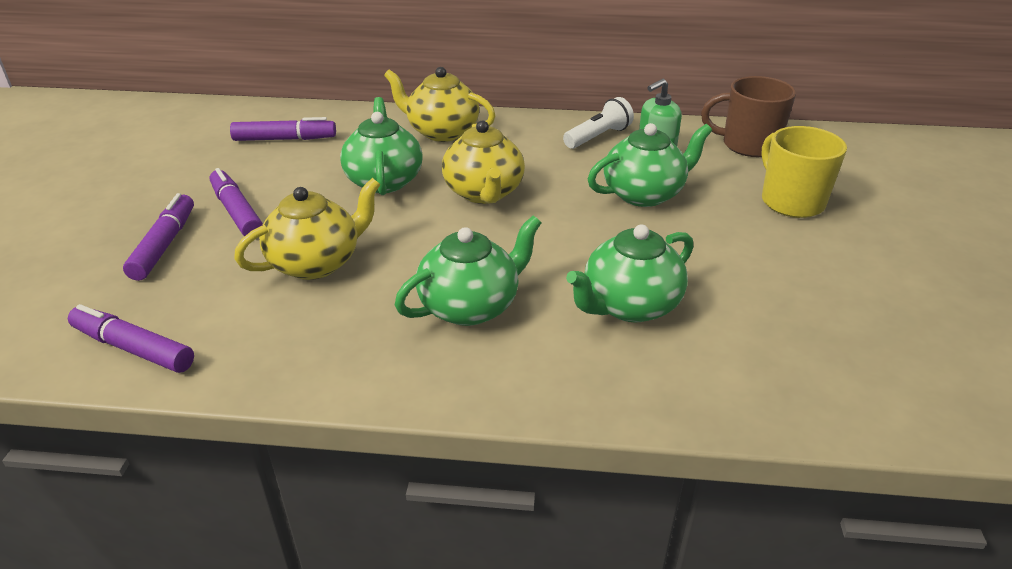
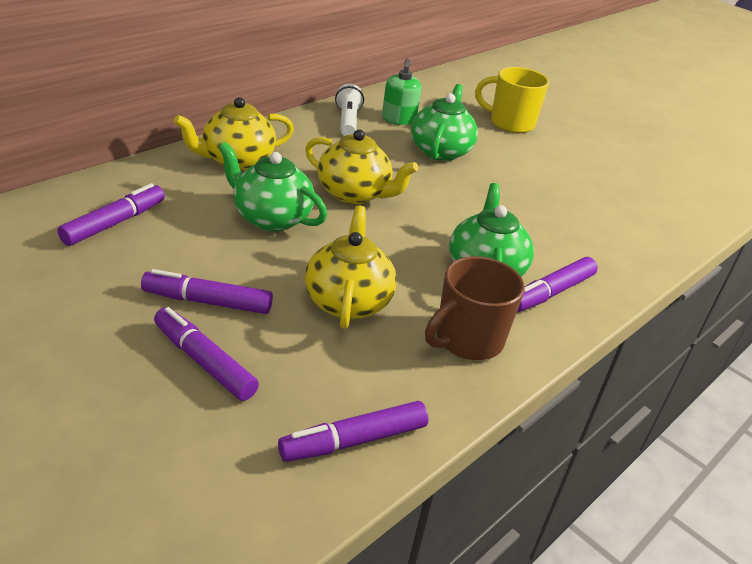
camera: 55 degrees left, 0 degrees up
green teapot [566,224,693,322] -> none
brown mug [701,76,796,157] -> brown mug moved to [425,256,525,360]
none -> purple marker [517,257,598,312]

